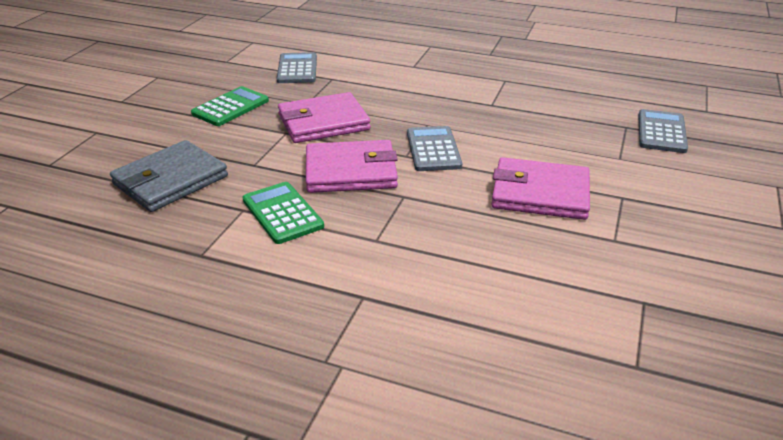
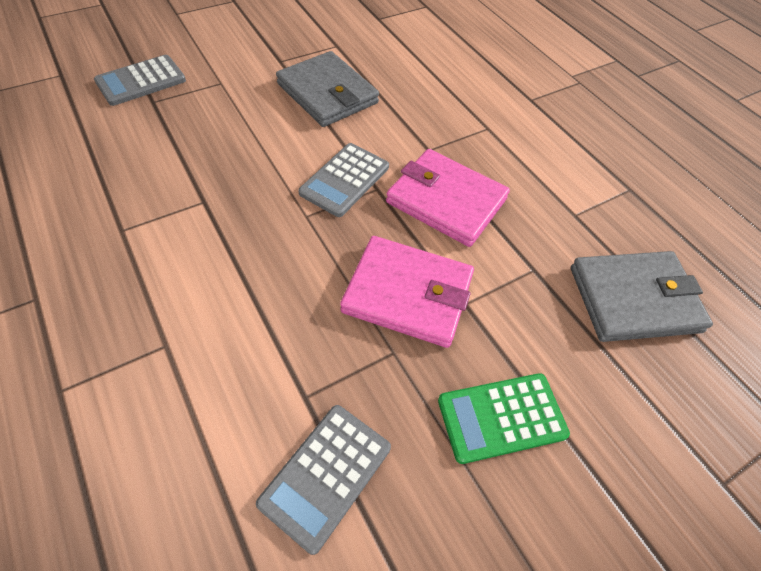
camera: 145 degrees left, 20 degrees up
green calculator [243,182,324,244] -> none
pink wallet [491,157,590,220] -> grey wallet [276,51,379,127]

